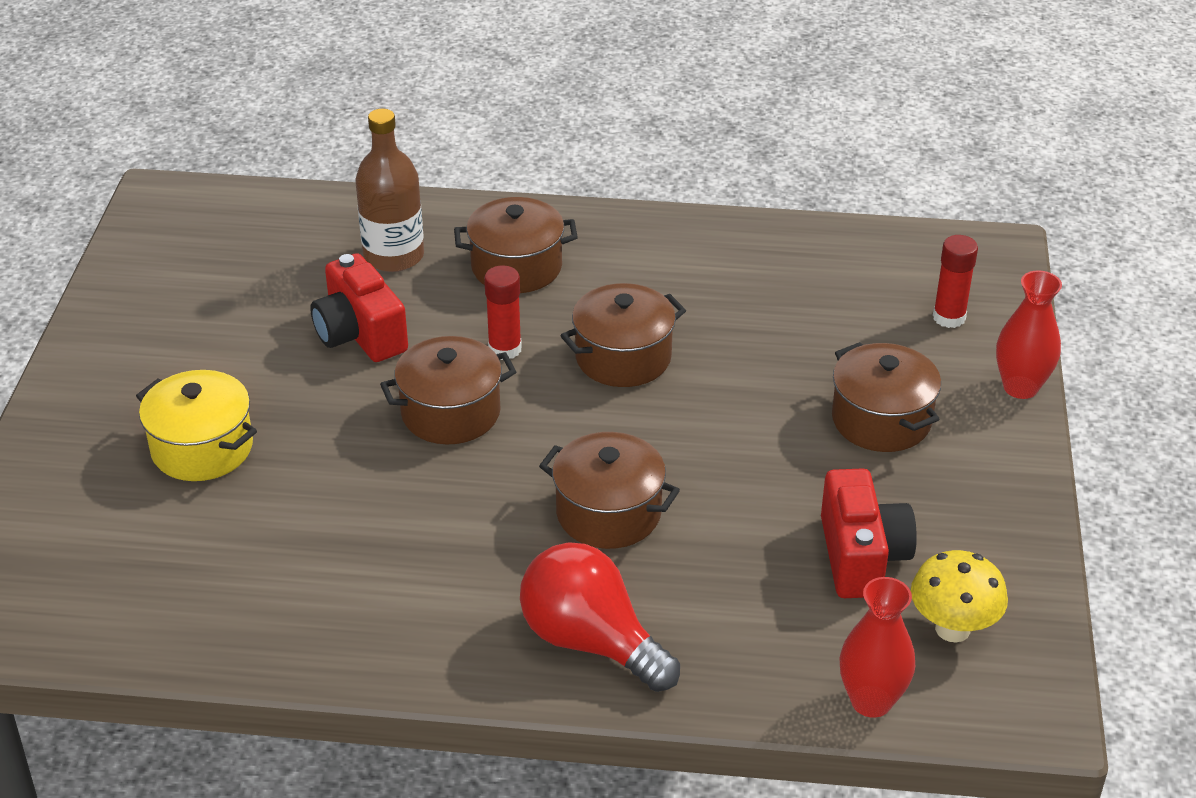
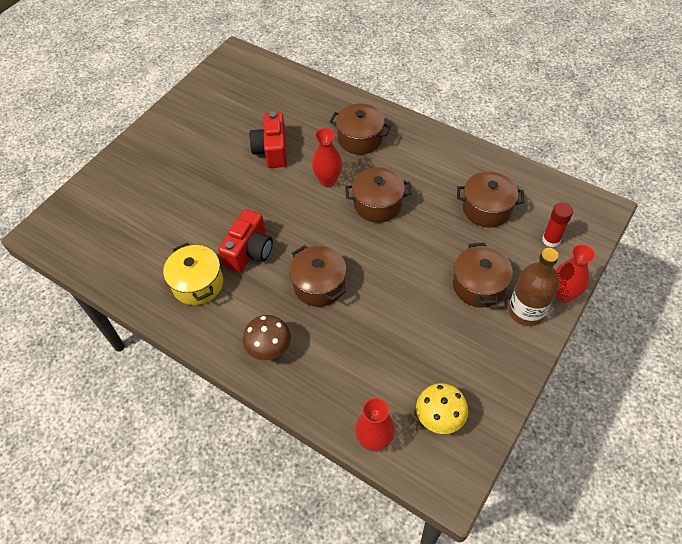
camera: 30 degrees right, 15 degrees up
yellow pot [136,370,257,481] -> yellow pot moved to [163,243,223,305]
brown bottle [355,109,424,272] -> brown bottle moved to [509,248,559,326]
brown pot [380,336,516,444] -> brown pot moved to [457,171,524,227]
red glue stick [484,265,522,360] -> red vase [312,128,342,187]
red light bulb [520,543,680,692] -> brown mushroom [243,315,291,360]
red camera [821,468,917,598] -> red camera moved to [218,209,273,272]

